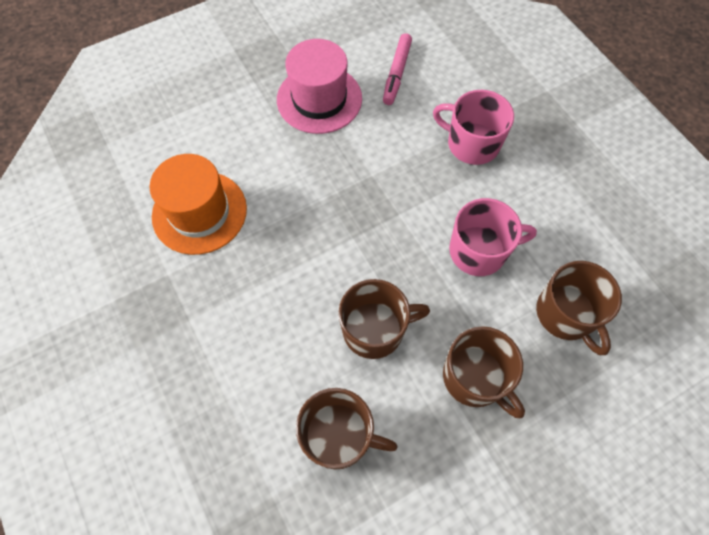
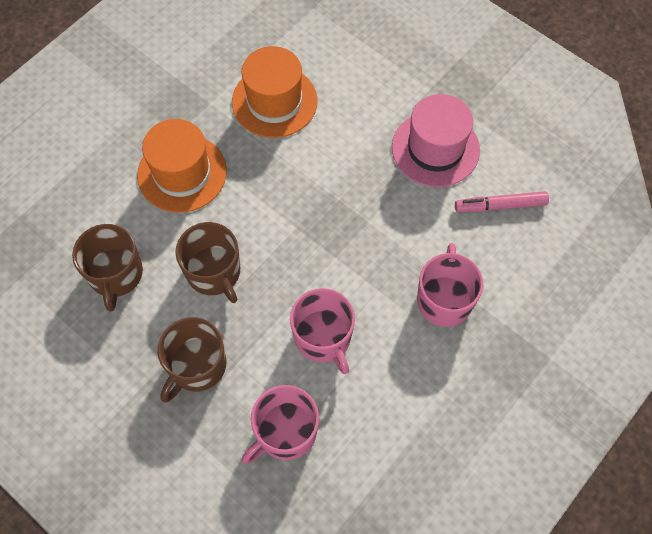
camera: 70 degrees right, 0 degrees up
brown mug [536,261,622,355] -> pink mug [242,385,319,464]
none -> orange hat [137,119,227,213]

